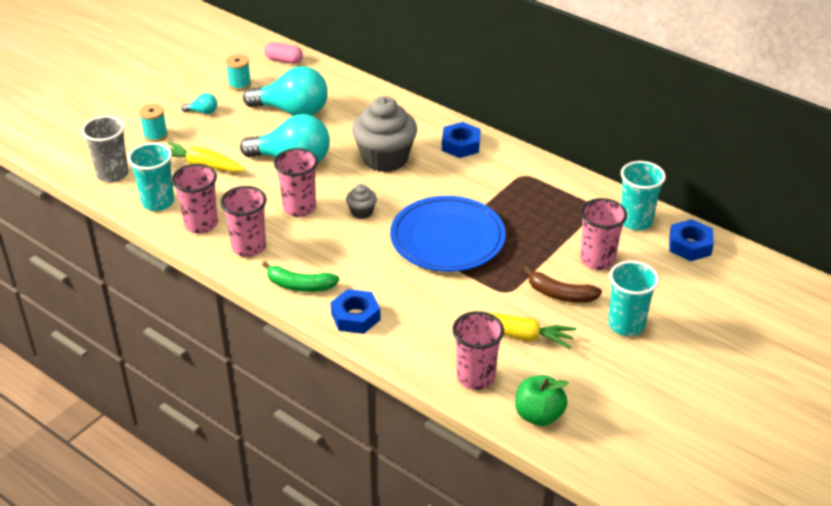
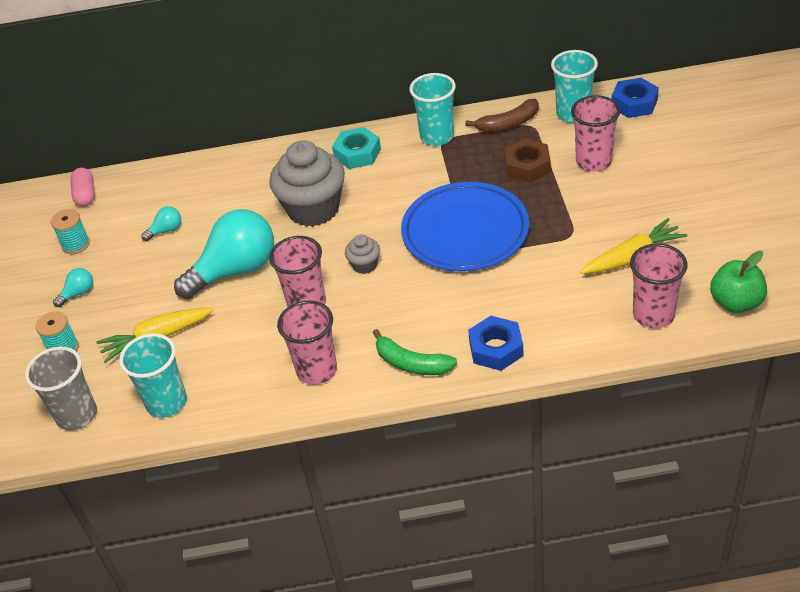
camera: 40 degrees left, 5 degrees up
pink cup [172,164,218,234] -> none
turquoise light bulb [243,66,328,116] -> turquoise light bulb [141,206,181,241], size x0.42
green banana [262,261,339,292] -> green banana turned 60 degrees clockwise [373,329,457,375]
pink capsule [264,42,303,64] -> pink capsule turned 75 degrees counterclockwise [71,168,95,207]
blue nut [442,122,481,158] -> turquoise nut [332,127,381,169]
brown banana [524,266,602,303] -> brown banana moved to [465,99,539,132]
turquoise cup [608,261,659,336] -> turquoise cup moved to [410,73,456,146]
none -> brown nut [505,139,551,183]

